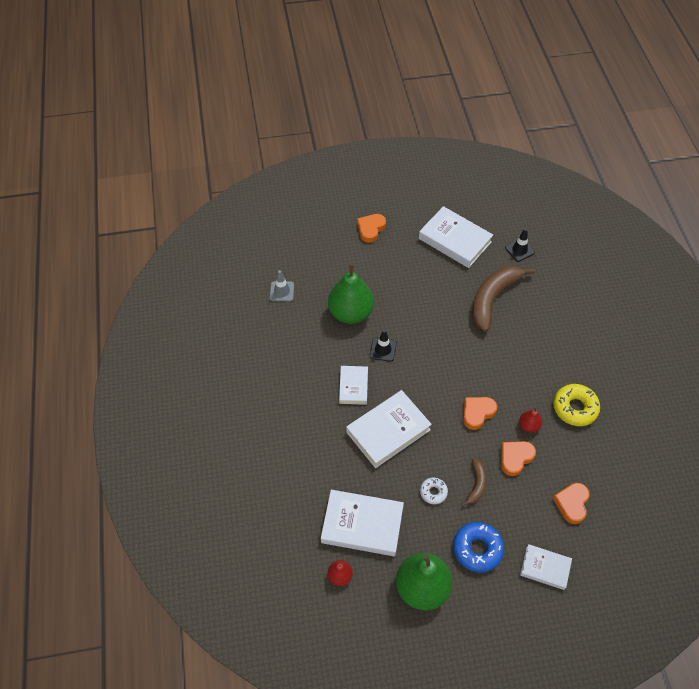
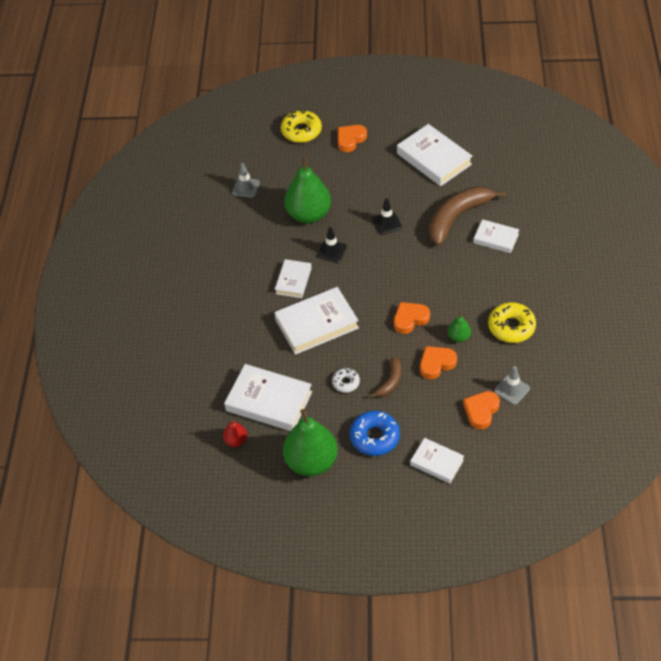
camera: 15 degrees right, 5 degrees down
black traffic cone [505,228,535,262] -> black traffic cone moved to [372,198,402,235]
red pear [519,407,542,433] -> green pear [448,312,471,342]
none -> yellow donut [281,110,322,143]
none -> white book [473,219,519,253]
none -> grey traffic cone [494,366,530,405]

